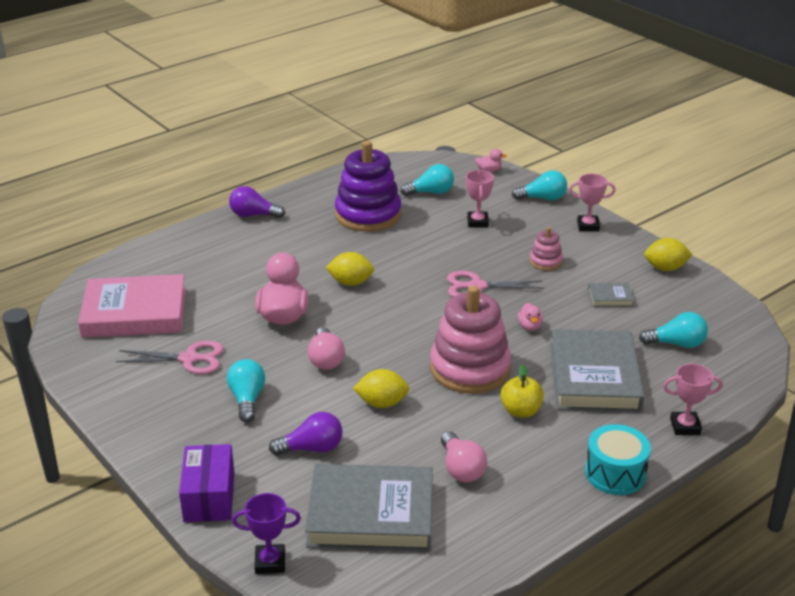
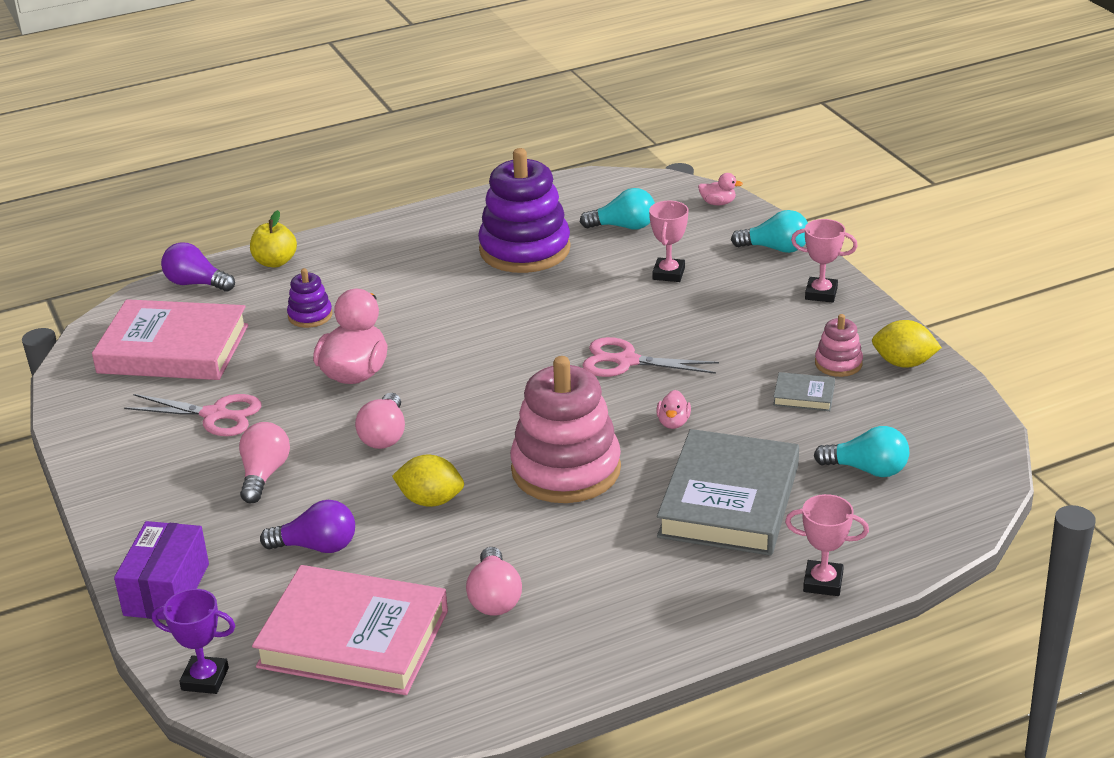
camera: 15 degrees right, 0 degrees up
turquoise light bulb [227,359,265,422] -> pink light bulb [239,422,290,503]
purple light bulb [229,186,285,218] -> purple light bulb moved to [161,242,235,291]
grey book [305,464,433,552] -> pink book [252,565,448,695]
yellow lemon [326,252,374,286] -> none
yellow apple [500,365,544,418] -> yellow apple moved to [250,210,297,267]
pink stacking toy [529,227,563,271] -> pink stacking toy moved to [815,314,863,377]
turquoise drum [585,424,651,495] -> none
none -> purple stacking toy [287,268,333,328]

